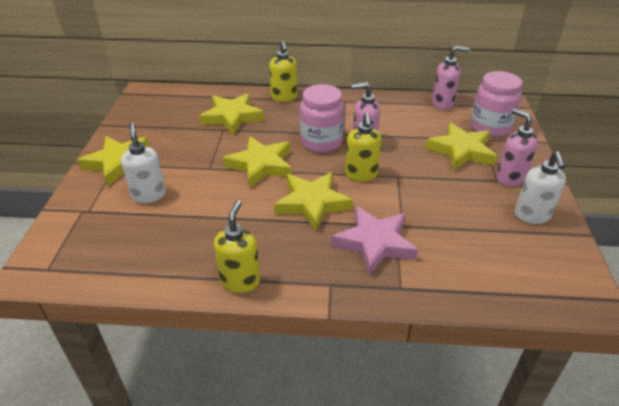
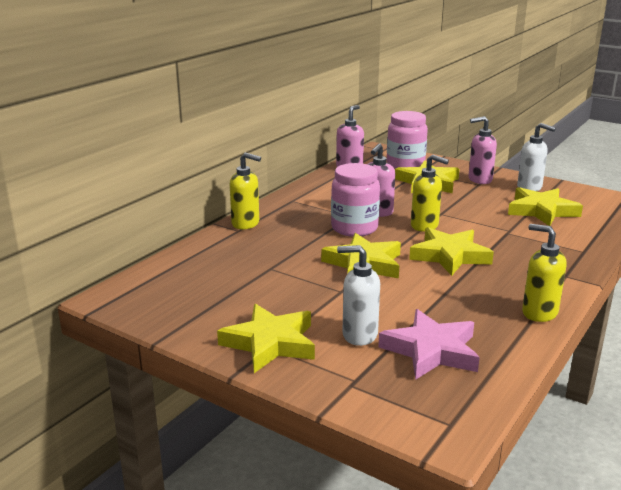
camera: 60 degrees left, 15 degrees down
yellow star [199,93,264,135] -> yellow star moved to [508,187,583,226]
pink star [332,206,418,275] -> pink star moved to [378,309,480,380]

